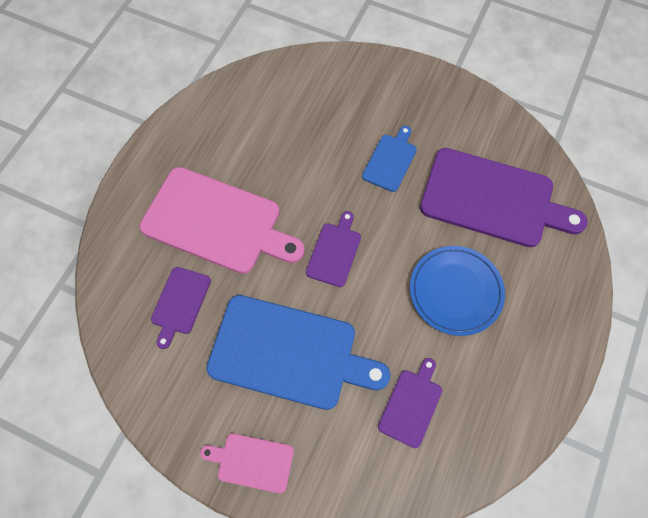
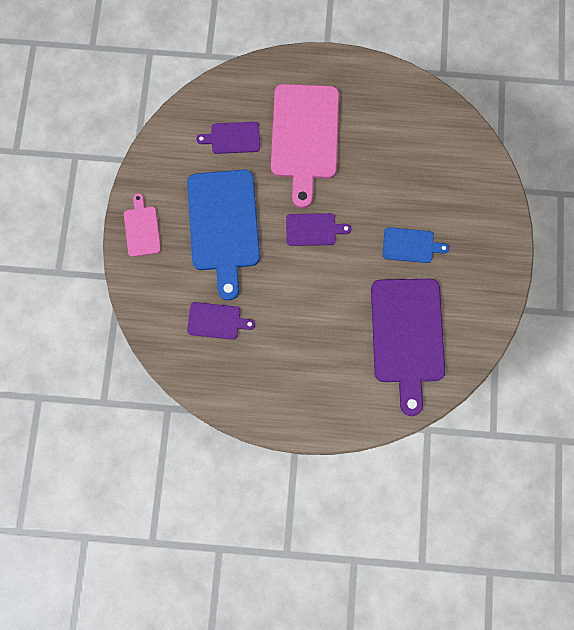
camera: 70 degrees right, 10 degrees up
blue plate [410,246,505,336] -> none

